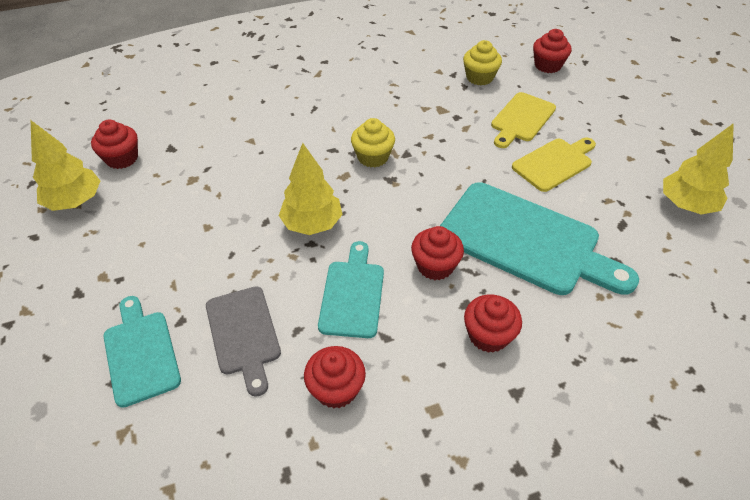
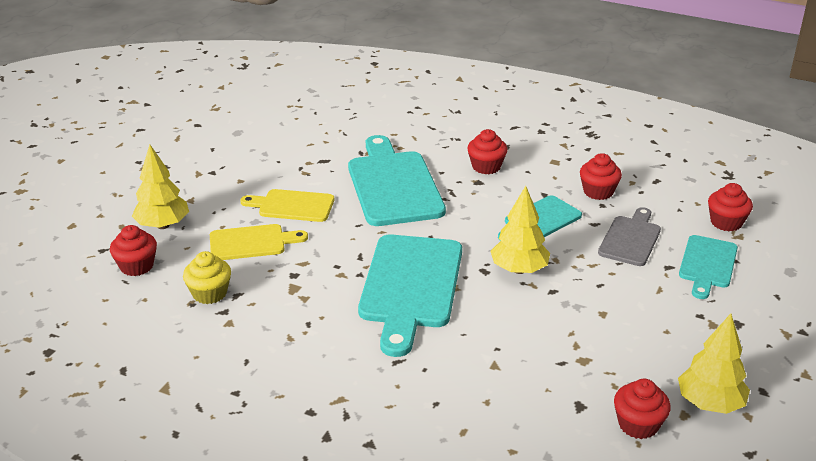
camera: 135 degrees left, 15 degrees down
yellow cupcake [351,118,395,167] -> turquoise cutting board [358,234,462,357]
red cupcake [411,226,464,280] -> red cupcake moved to [708,183,753,231]
yellow tree [663,123,734,215] -> yellow tree moved to [132,144,189,229]

